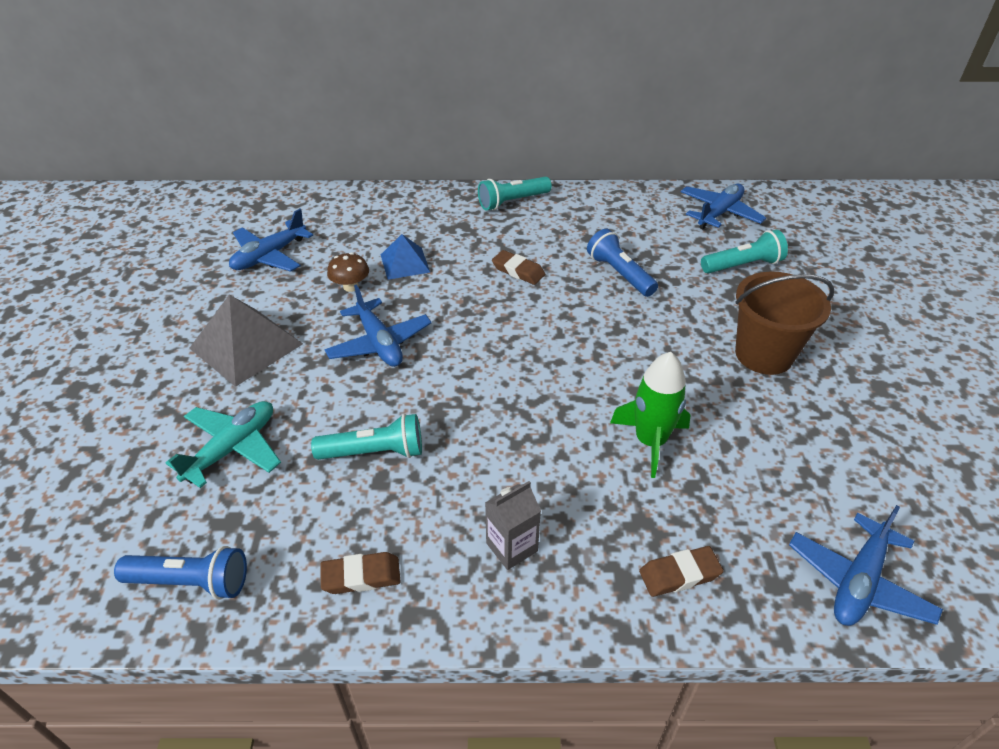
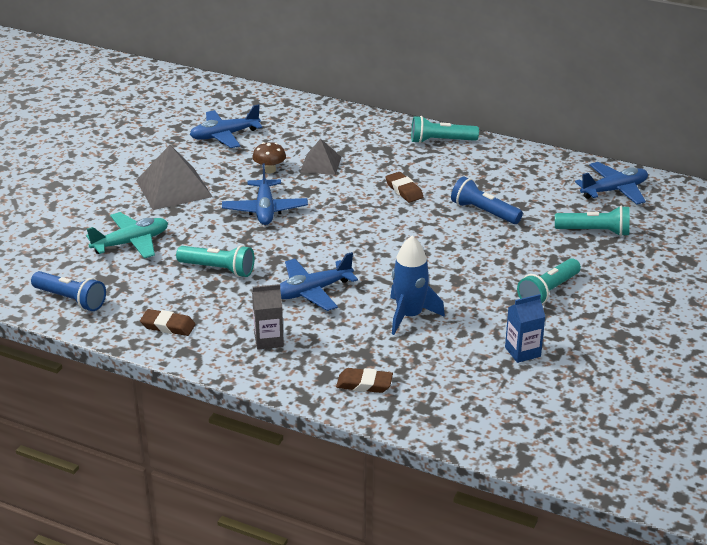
camera: 25 degrees right, 10 degrees down
blue pyramid [381,234,430,280] -> grey pyramid [300,139,341,175]
blue flashlight [587,229,658,297] -> blue flashlight turned 45 degrees counterclockwise [451,176,523,224]
green rocket [610,352,691,478] -> blue rocket [390,236,445,335]
brown bucket [735,272,834,375] -> turquoise flashlight [517,258,581,304]
blue plane [789,505,943,626] -> blue plane moved to [280,252,358,311]
none -> blue carton [505,294,545,363]

